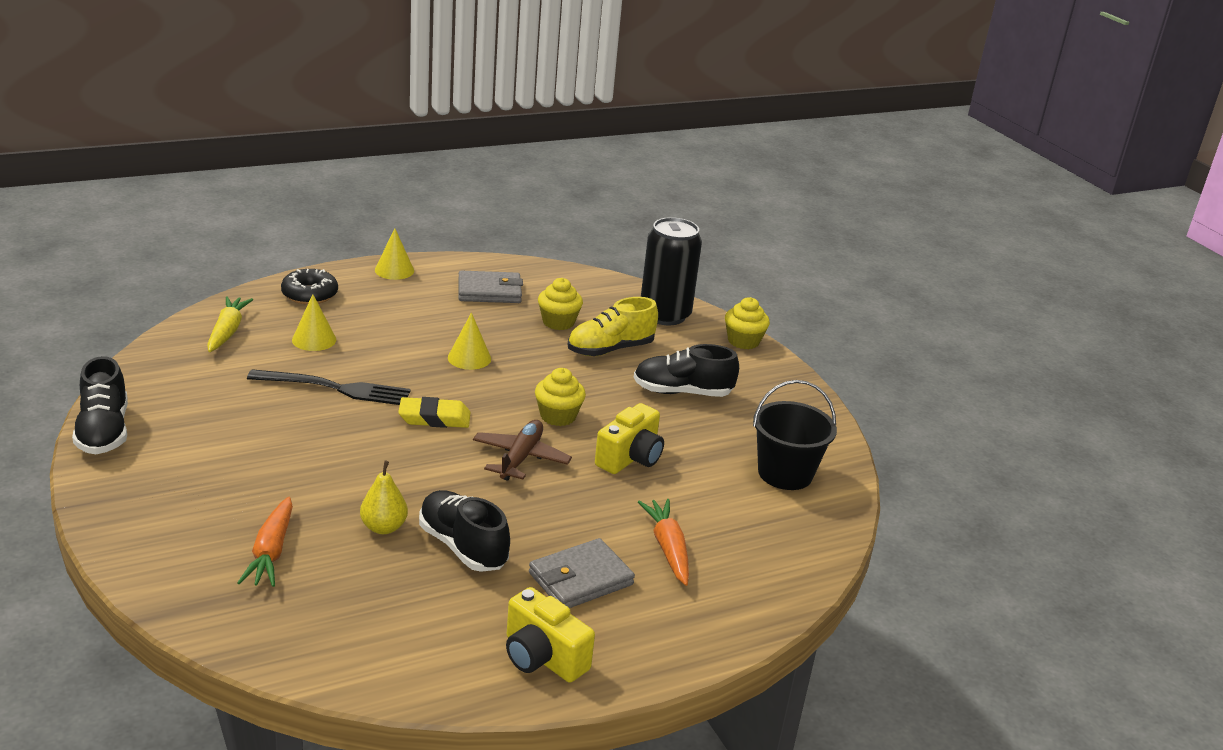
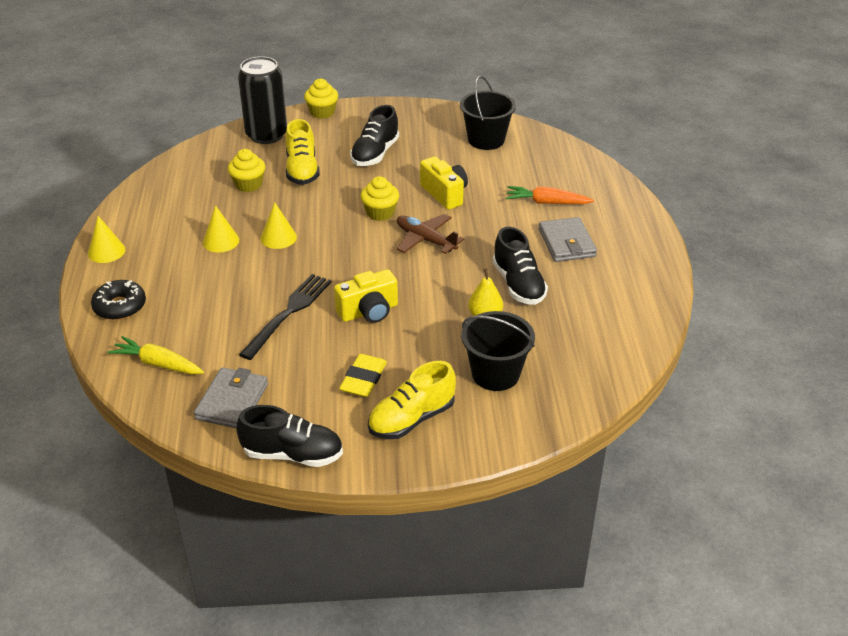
camera: 65 degrees left, 10 degrees up
orange carrot [237,496,293,587] -> black bucket [461,311,535,391]
yellow cone [292,294,336,351] -> yellow cone moved to [203,205,239,252]
yellow eraser [398,397,471,428] -> yellow eraser moved to [339,354,387,397]
black shoe [419,490,510,572] -> black shoe turned 90 degrees counterclockwise [493,227,548,305]
grey wallet [458,271,523,303] -> grey wallet moved to [194,367,268,429]
yellow camera [506,587,595,683] -> yellow camera moved to [334,269,398,323]
none -> yellow shoe [368,361,456,439]

